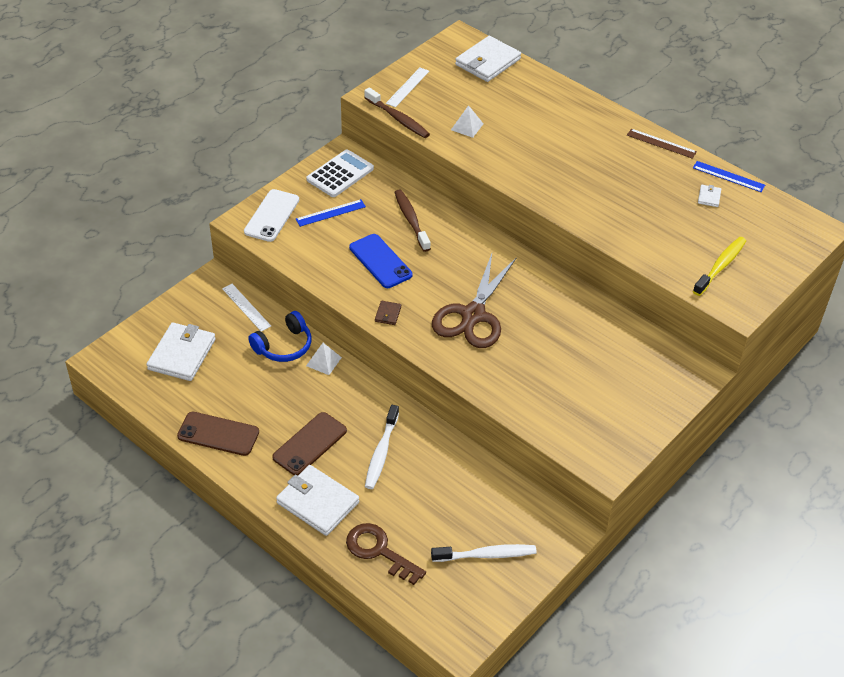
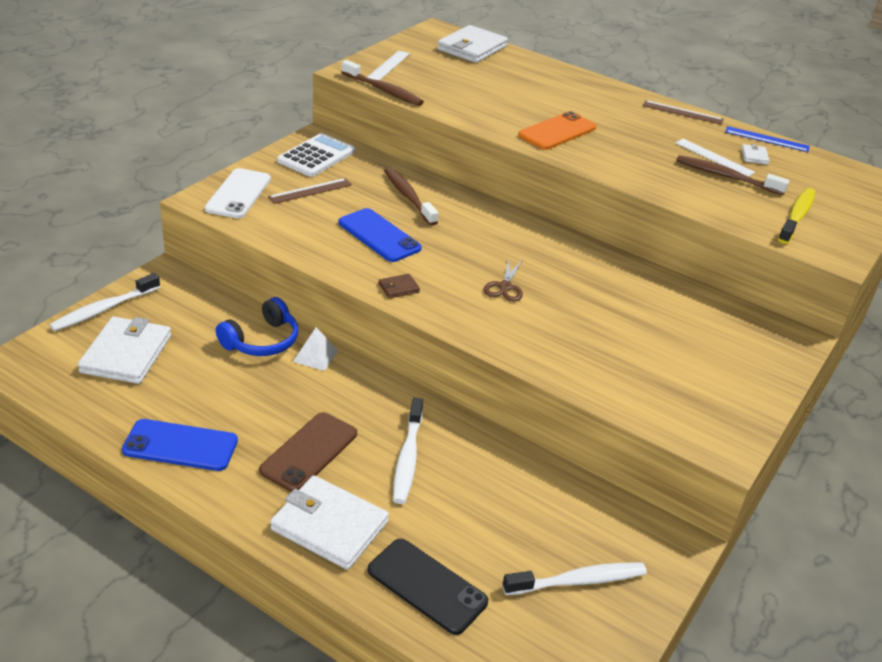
camera: 10 degrees left, 10 degrees down
brown phone [177,412,259,456] -> blue phone [122,419,238,471]
white ruler [222,284,271,332] -> white ruler moved to [675,139,755,177]
blue ruler [296,199,366,227] -> brown ruler [268,178,352,204]
brown key [346,523,426,585] -> black phone [368,539,488,635]
brown wallet [375,301,401,325] -> brown wallet turned 60 degrees clockwise [379,274,420,299]
brown scissors [432,254,517,348] -> brown scissors [484,258,523,302], size x0.45
white pyramid [451,105,483,138] -> none
none -> white toothbrush [50,273,160,331]
none -> orange phone [518,111,597,150]
none -> brown toothbrush [676,155,789,195]

